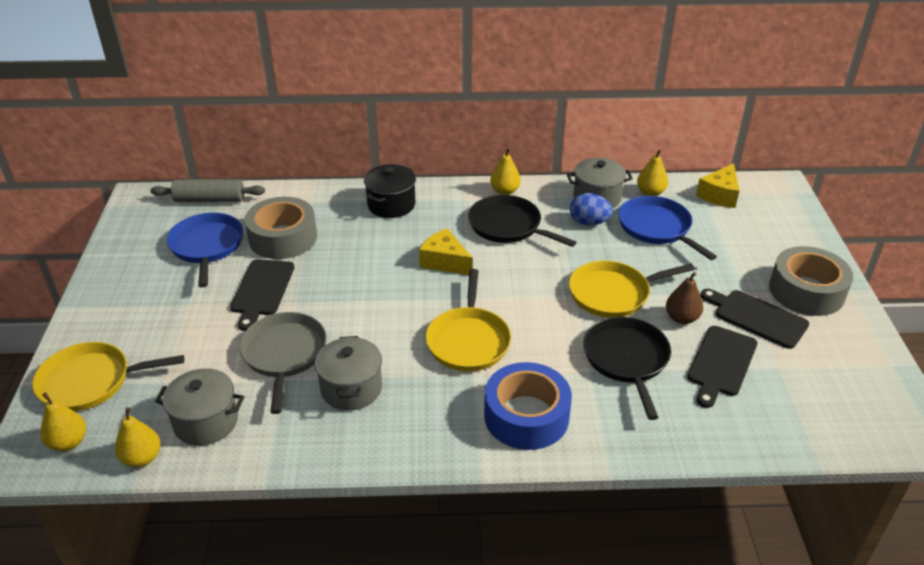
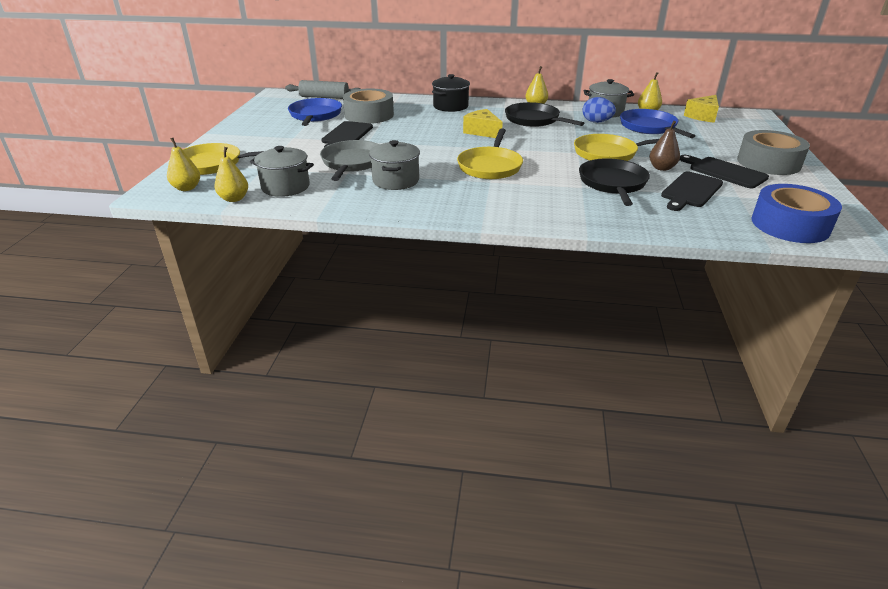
camera: 10 degrees right, 5 degrees down
blue tape [484,362,572,450] -> blue tape moved to [751,184,842,243]

